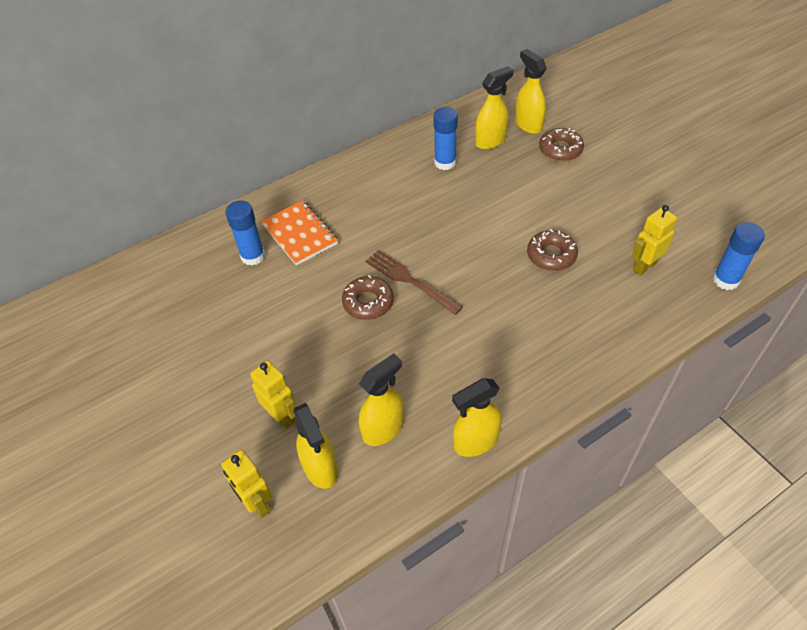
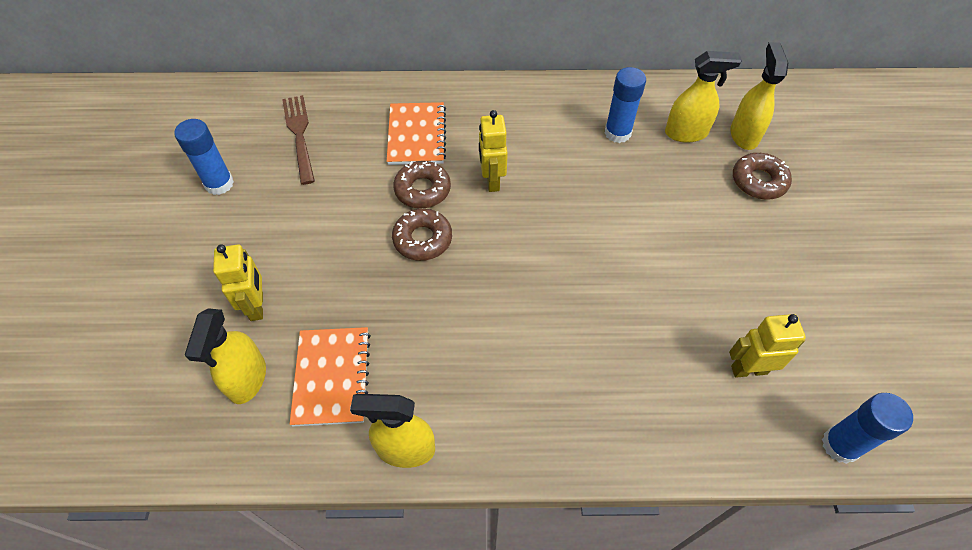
camera: 30 degrees right, 5 degrees up
yellow robot [221,450,272,518] -> yellow robot moved to [479,110,508,192]
blue glue stick [225,200,265,266] -> blue glue stick moved to [174,119,234,195]
yellow spray bottle [359,353,404,446] -> orange notebook [290,327,371,426]
brown fork [365,250,463,315] -> brown fork moved to [282,95,315,185]
brown donut [527,229,578,271] -> brown donut moved to [393,161,451,208]

